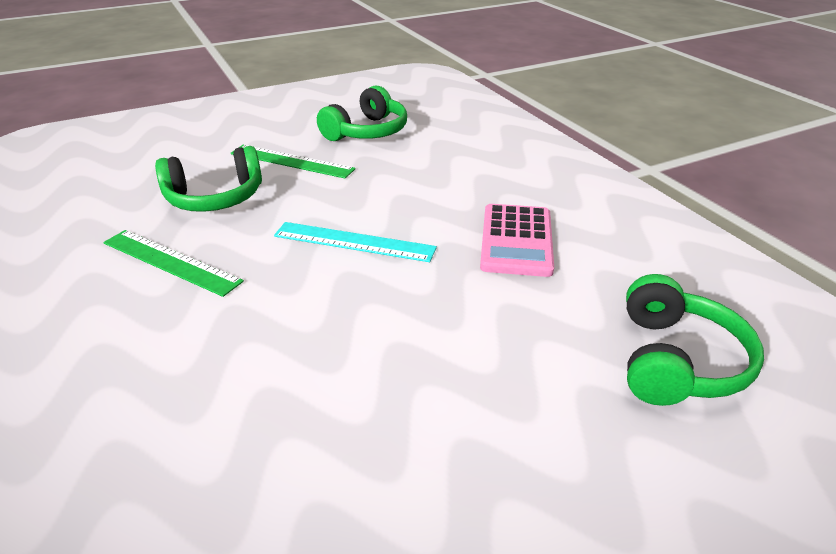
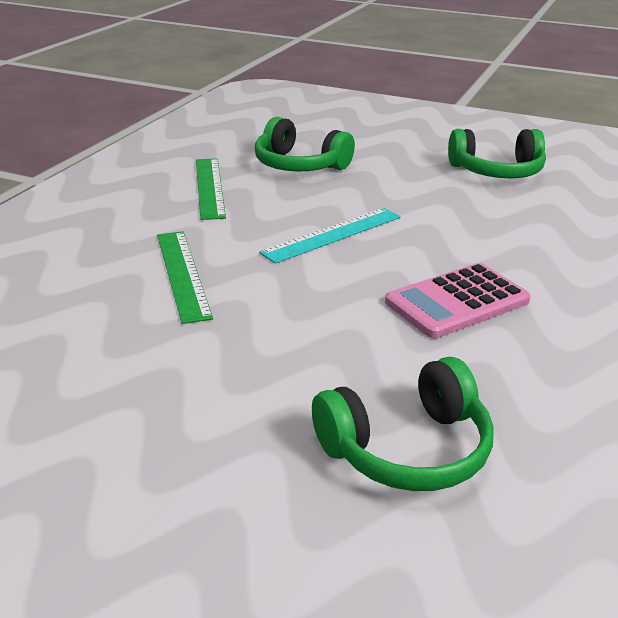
camera: 50 degrees right, 5 degrees down
green ruler [231,145,356,178] -> green ruler moved to [157,231,213,324]
turquoise ruler [274,222,437,262] -> turquoise ruler turned 75 degrees clockwise [259,208,401,264]

